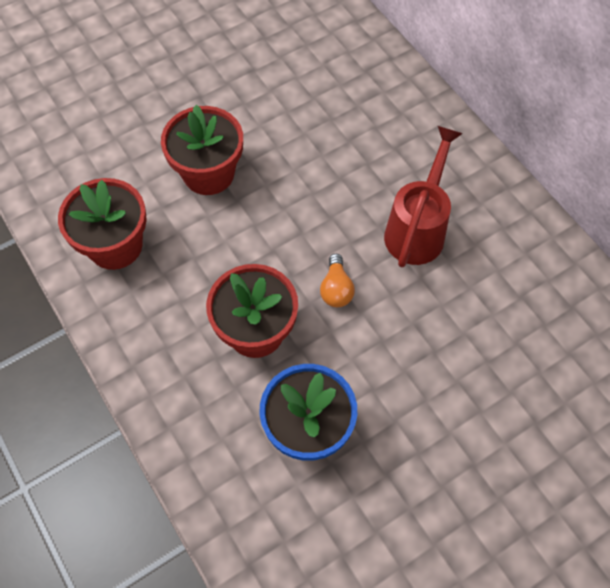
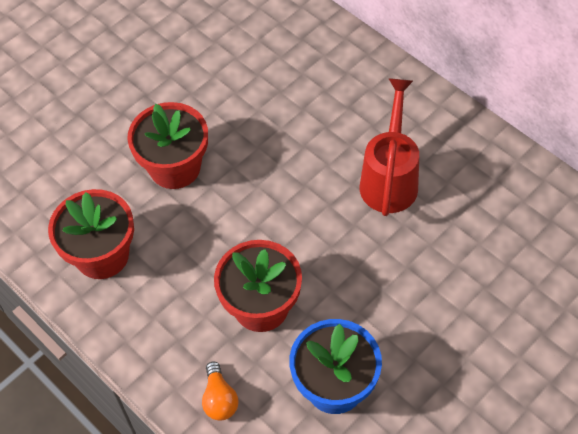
camera: 10 degrees left, 5 degrees down
orange light bulb [320,254,355,307] -> orange light bulb moved to [202,361,239,421]

